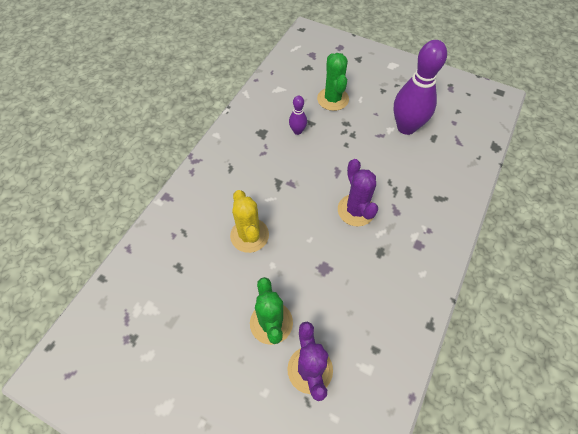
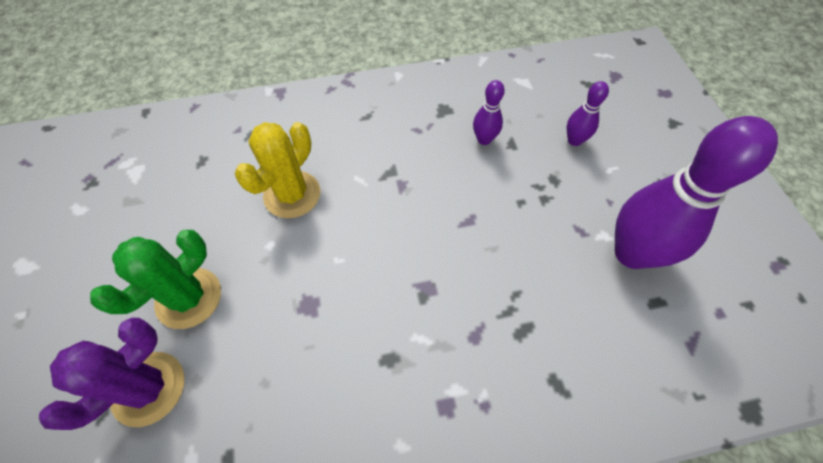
camera: 50 degrees right, 0 degrees up
green cactus [317,53,349,111] -> purple bowling pin [567,81,609,146]
purple cactus [338,159,378,227] -> none

